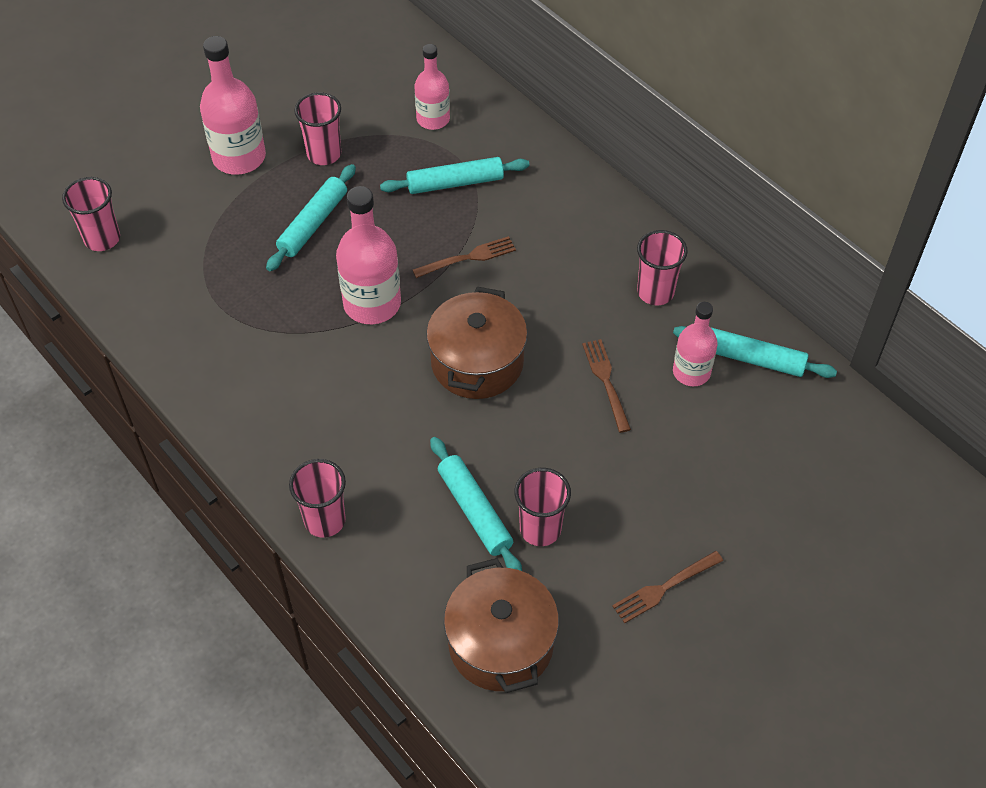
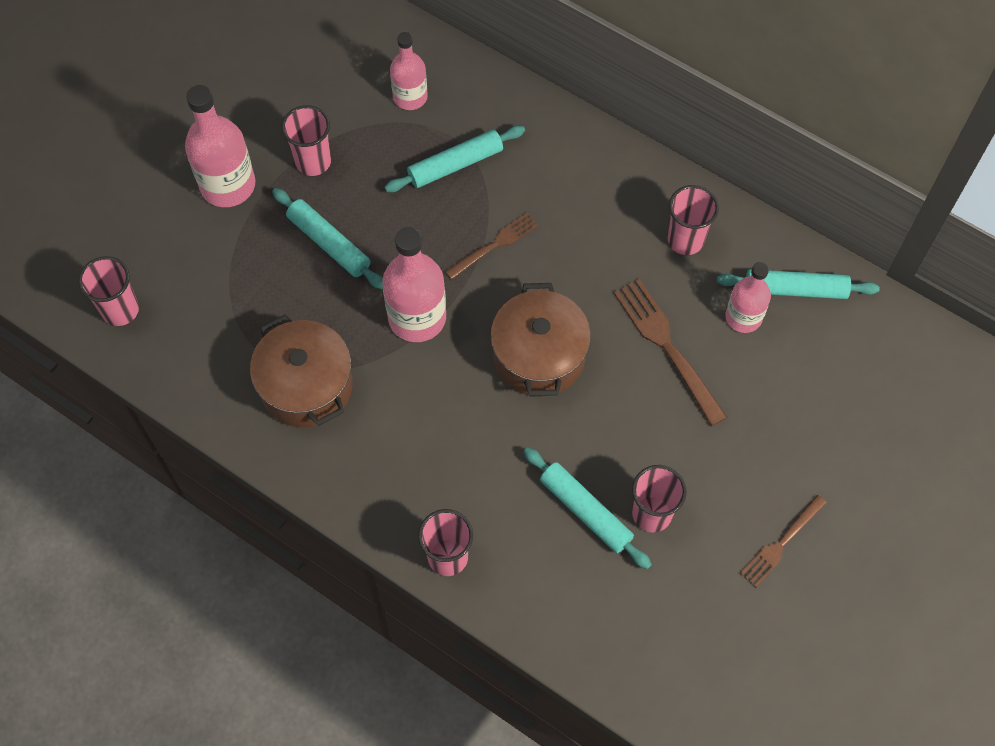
camera: 15 degrees left, 10 degrees up
turquoise rolling pin [266,164,356,271] -> turquoise rolling pin turned 60 degrees counterclockwise [272,188,383,289]
brown pot [444,558,559,693] -> brown pot moved to [250,314,353,428]
brown fork [582,339,631,433] -> brown fork [614,279,727,426], size x1.57

